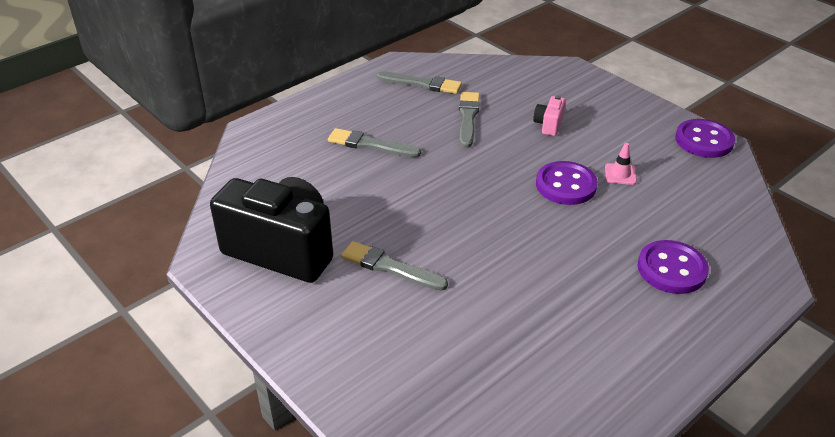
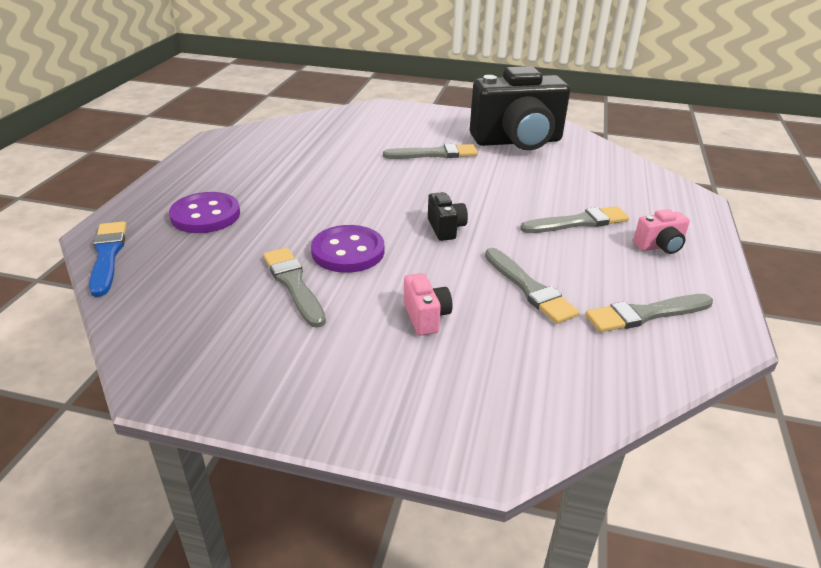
camera: 145 degrees right, 5 degrees down
pink traffic cone [605,143,637,185] -> grey brush [263,248,326,328]
purple button [675,119,735,158] -> none
none -> blue brush [89,221,127,297]
none -> black camera [428,192,468,241]
none -> pink camera [633,209,690,254]

